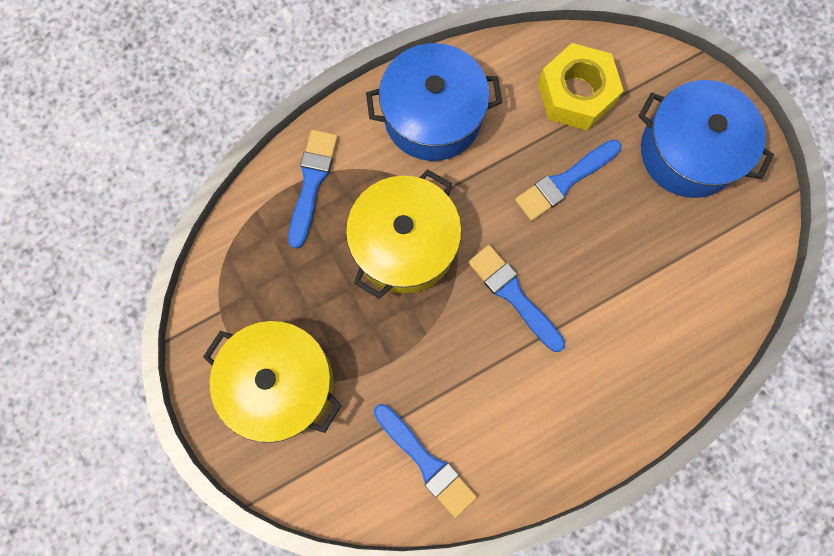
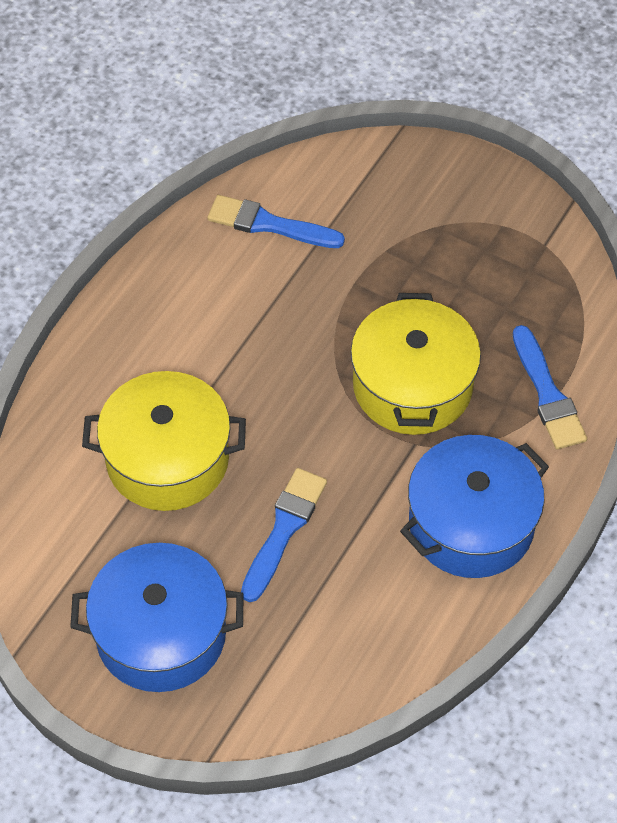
camera: 150 degrees right, 20 degrees down
yellow pot [203,321,342,443] -> yellow pot moved to [82,371,246,511]
blue brush [468,245,565,352] -> none
yellow nut [538,43,624,130] -> none

